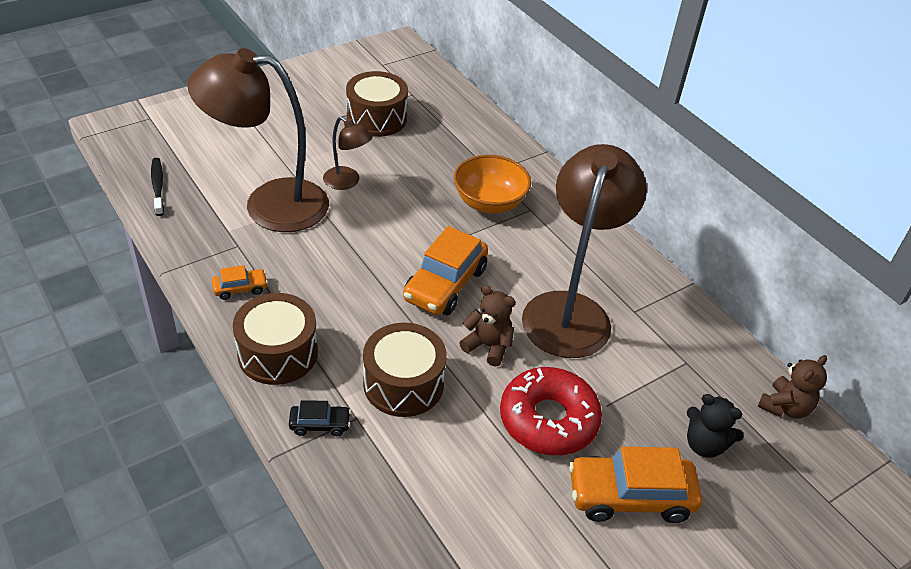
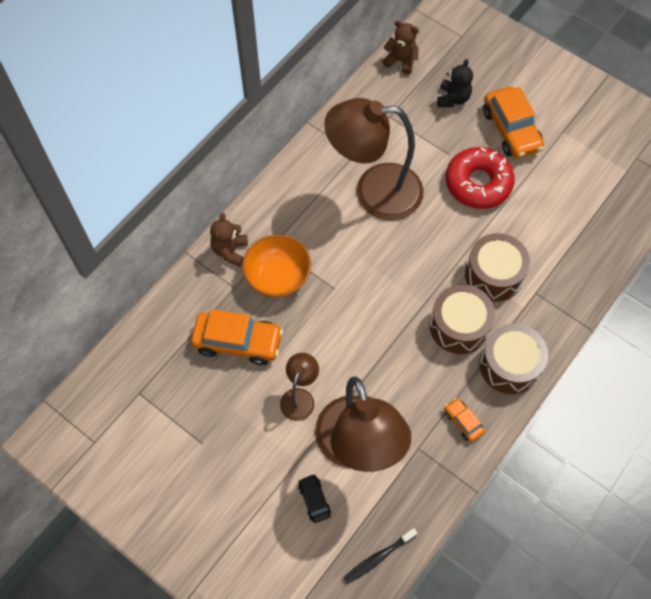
camera: 105 degrees left, 20 degrees up
black car [289,400,351,436] -> black car moved to [298,474,331,523]
brown drum [346,71,408,137] -> brown drum moved to [430,285,495,354]
orange car [403,226,488,315] -> orange car moved to [191,309,283,365]
brown teddy bear [459,285,516,367] -> brown teddy bear moved to [210,213,248,267]

